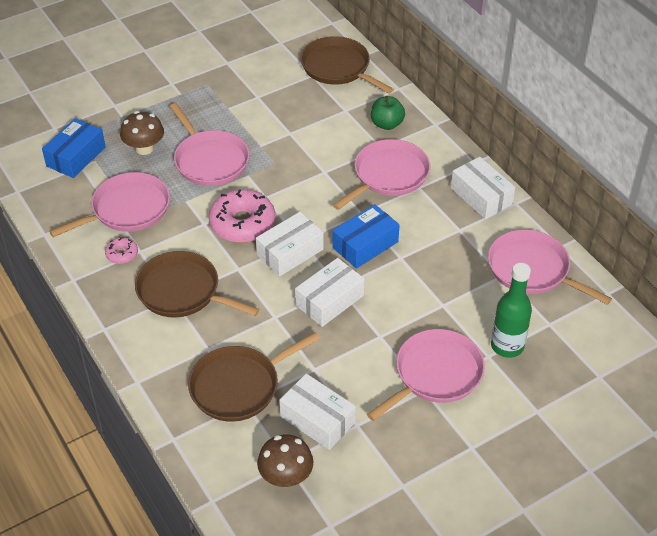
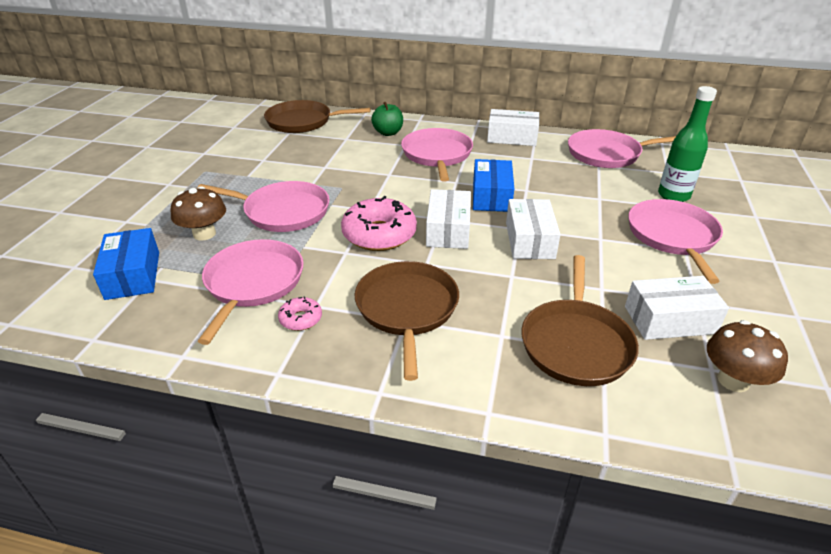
camera: 45 degrees left, 10 degrees down
brown pan [135,251,260,318] -> brown pan turned 105 degrees clockwise [355,261,459,381]

